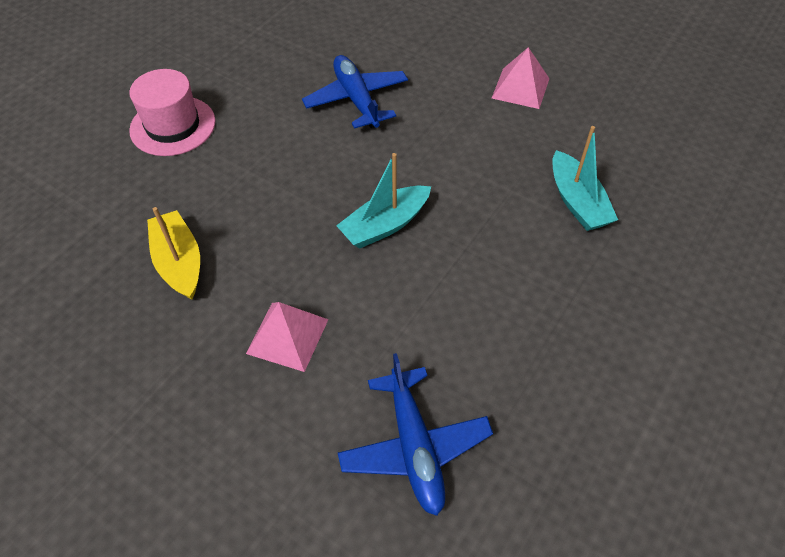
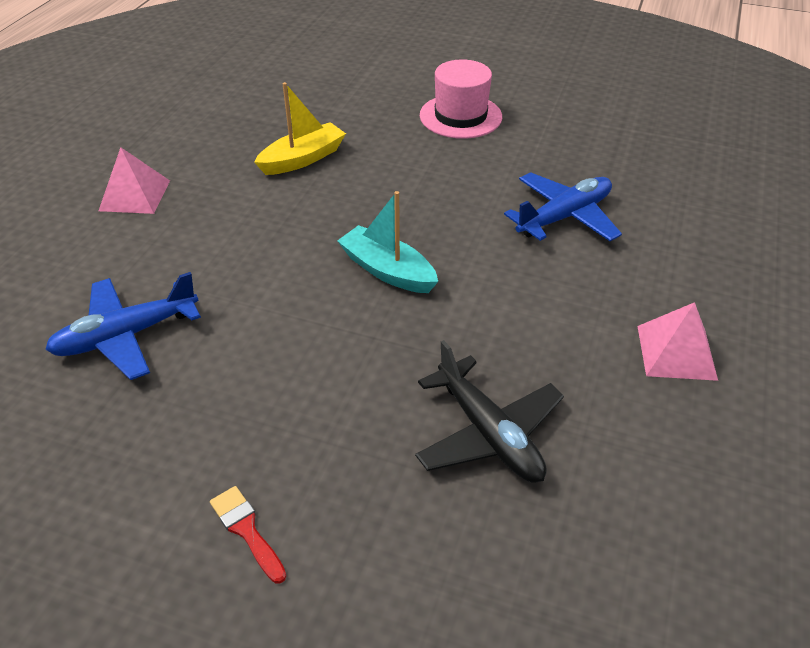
camera: 75 degrees right, 10 degrees down
pink pyramid [246,302,329,372] -> pink pyramid moved to [98,147,170,214]
turquoise boat [552,126,618,231] -> black plane [415,340,564,483]
none -> red brush [210,486,286,584]

